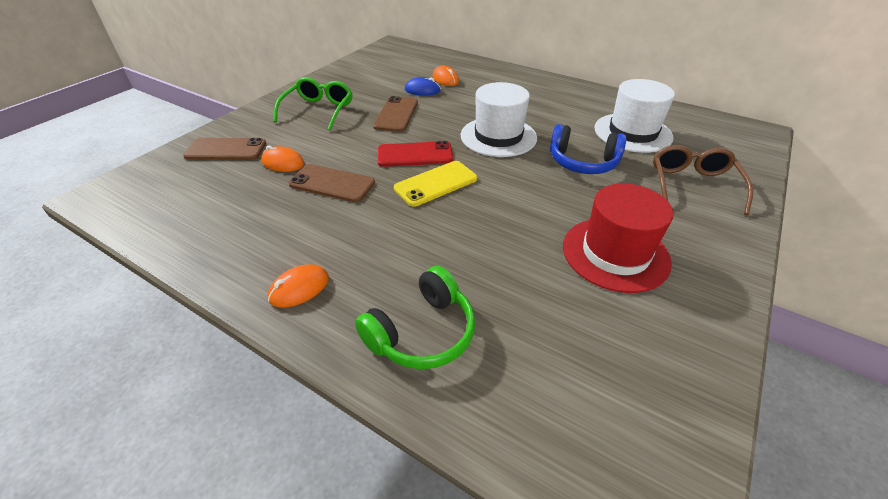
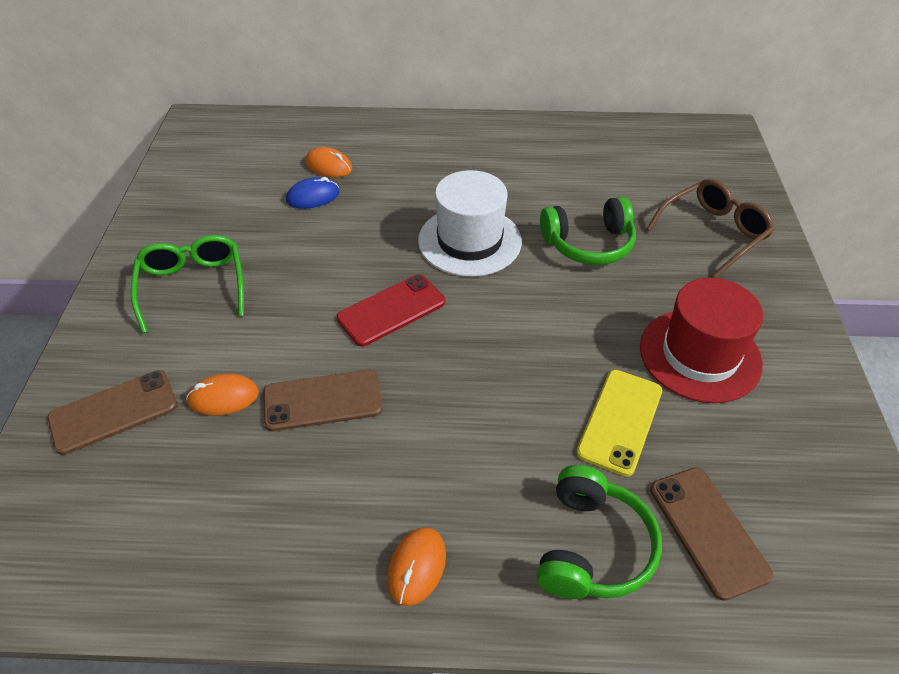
camera: 30 degrees left, 5 degrees up
brown phone [373,96,418,132] -> brown phone moved to [650,468,774,601]
yellow phone [394,161,477,207] -> yellow phone moved to [576,370,662,477]
blue headphones [550,124,626,174] -> green headphones [540,197,636,265]
white hat [595,79,675,153] -> none
brown glasses [653,145,753,215] -> brown glasses turned 75 degrees clockwise [647,179,774,278]

